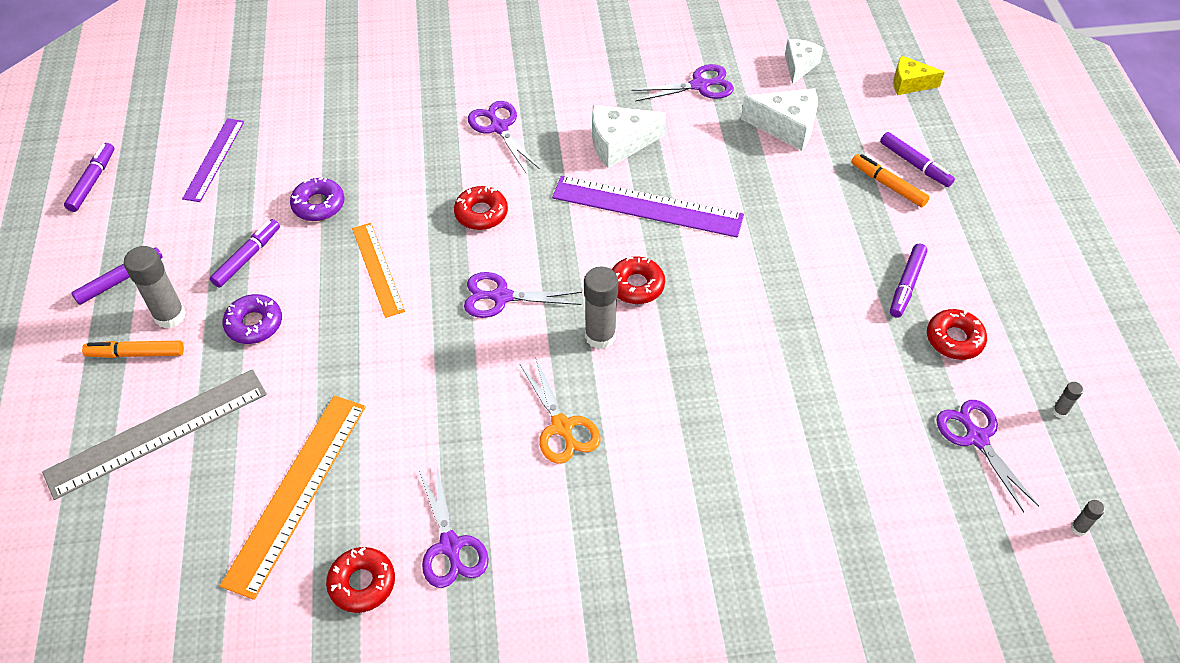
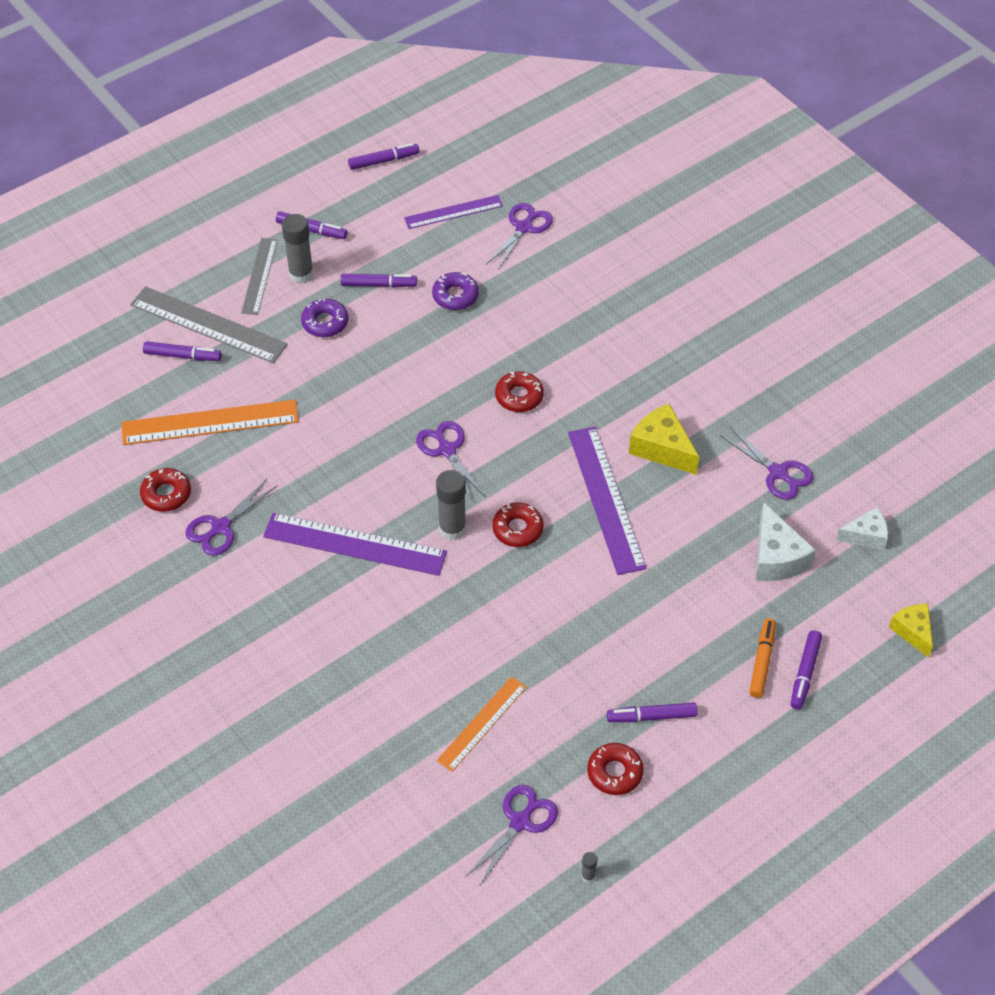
camera: 60 degrees right, 0 degrees up
orange marker [82,341,184,358] -> grey ruler [241,238,278,315]
orange ruler [352,223,405,318] -> orange ruler moved to [437,676,527,772]
purple scissors [468,101,540,173] -> purple scissors moved to [486,203,553,269]
orange scissors [520,359,601,464] -> purple ruler [263,513,447,576]
white cheese [592,105,666,168] -> yellow cheese [629,404,699,475]
grey glue stick [1071,500,1105,536] -> none
none -> purple marker [143,341,222,361]

